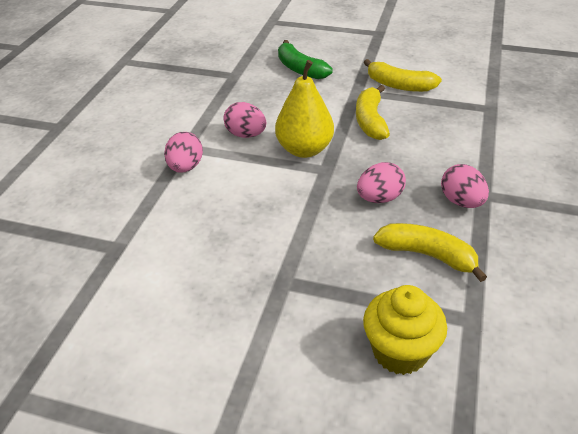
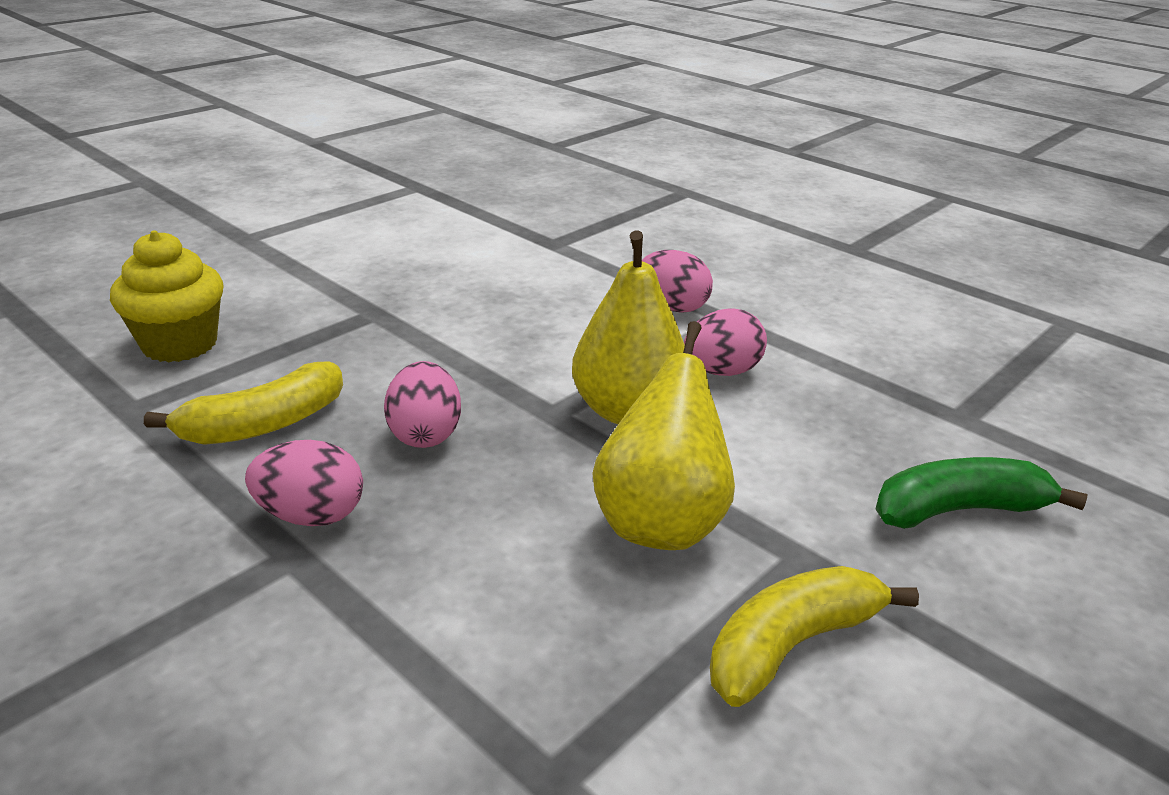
camera: 115 degrees right, 10 degrees down
yellow banana [356,85,390,140] -> yellow pear [593,321,735,550]

